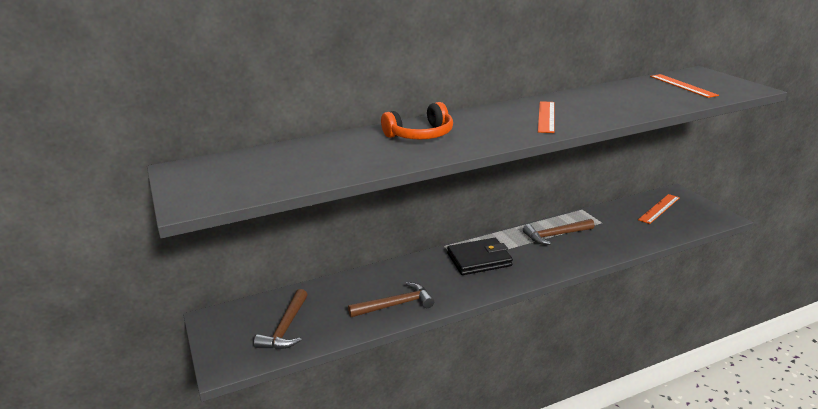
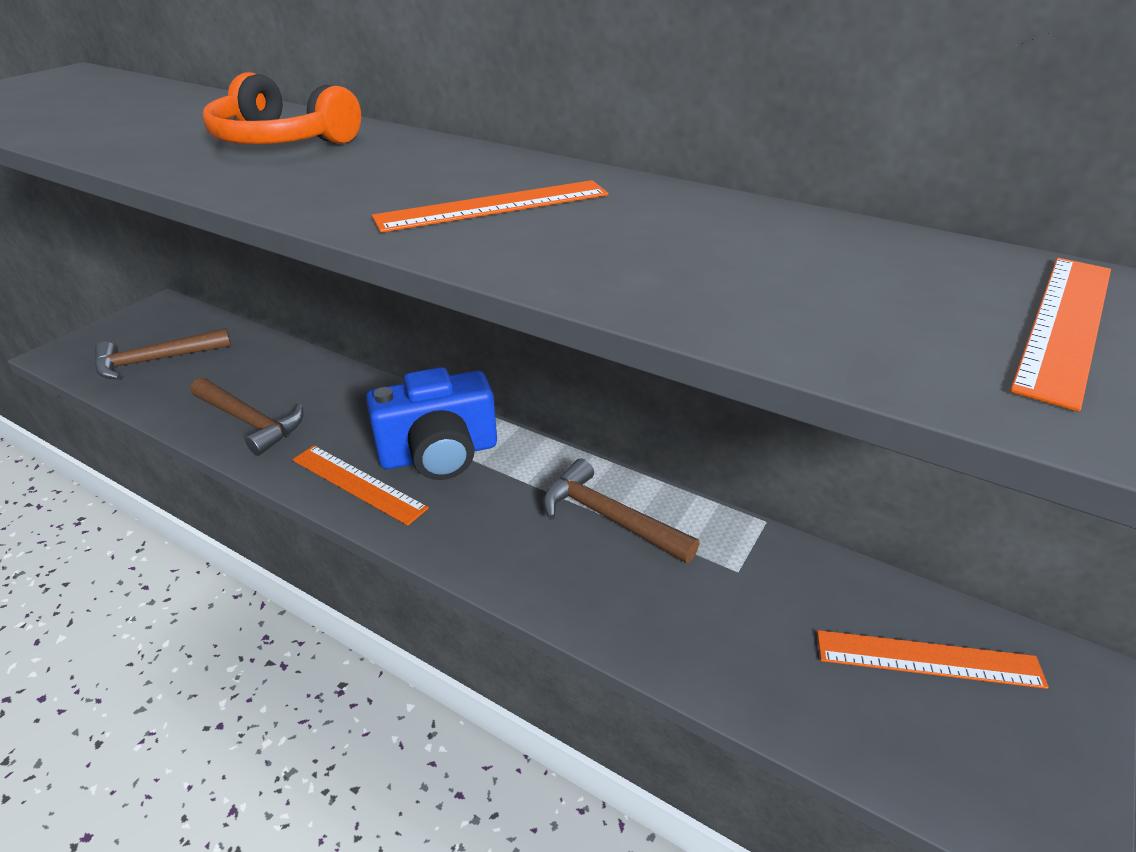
camera: 55 degrees right, 10 degrees up
black wallet [447,238,513,275] -> blue camera [366,367,497,480]
none -> orange ruler [292,445,429,525]

